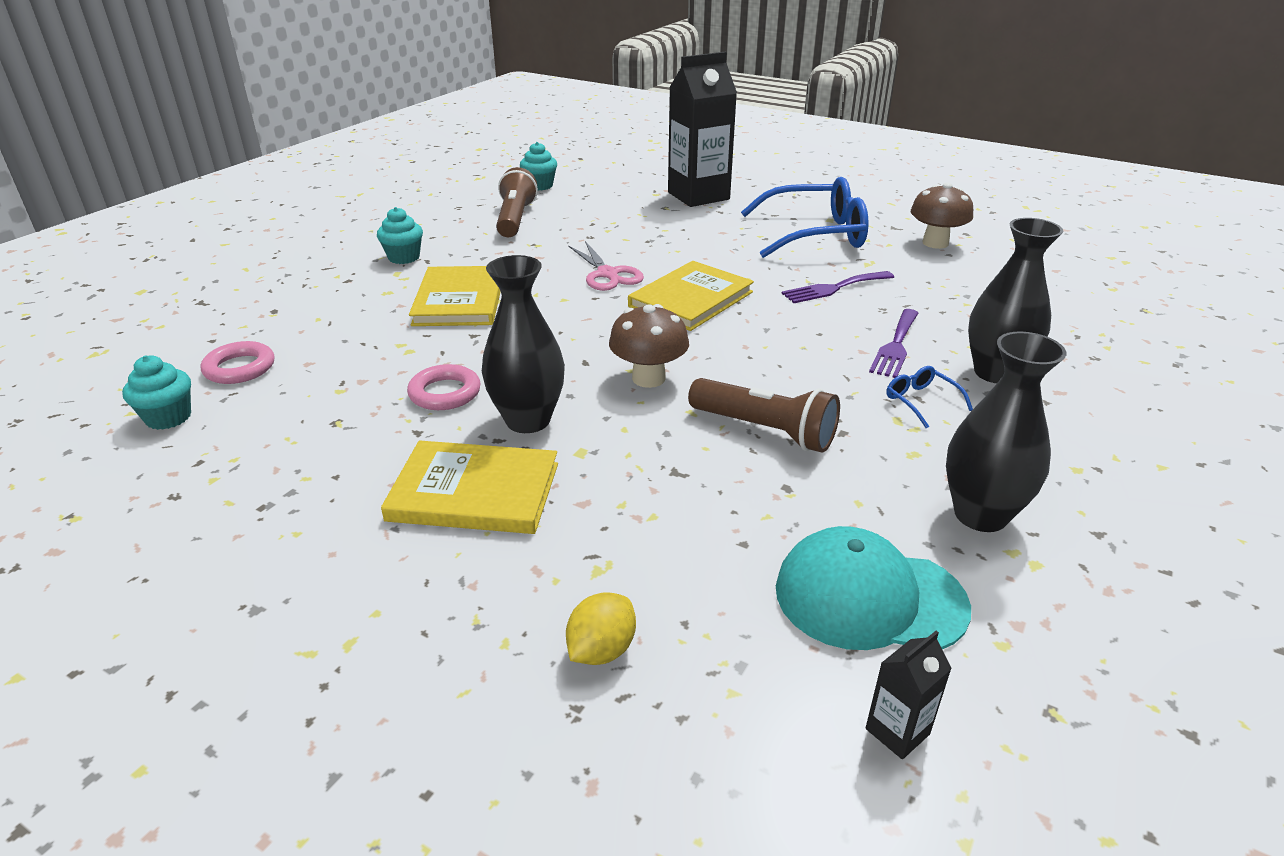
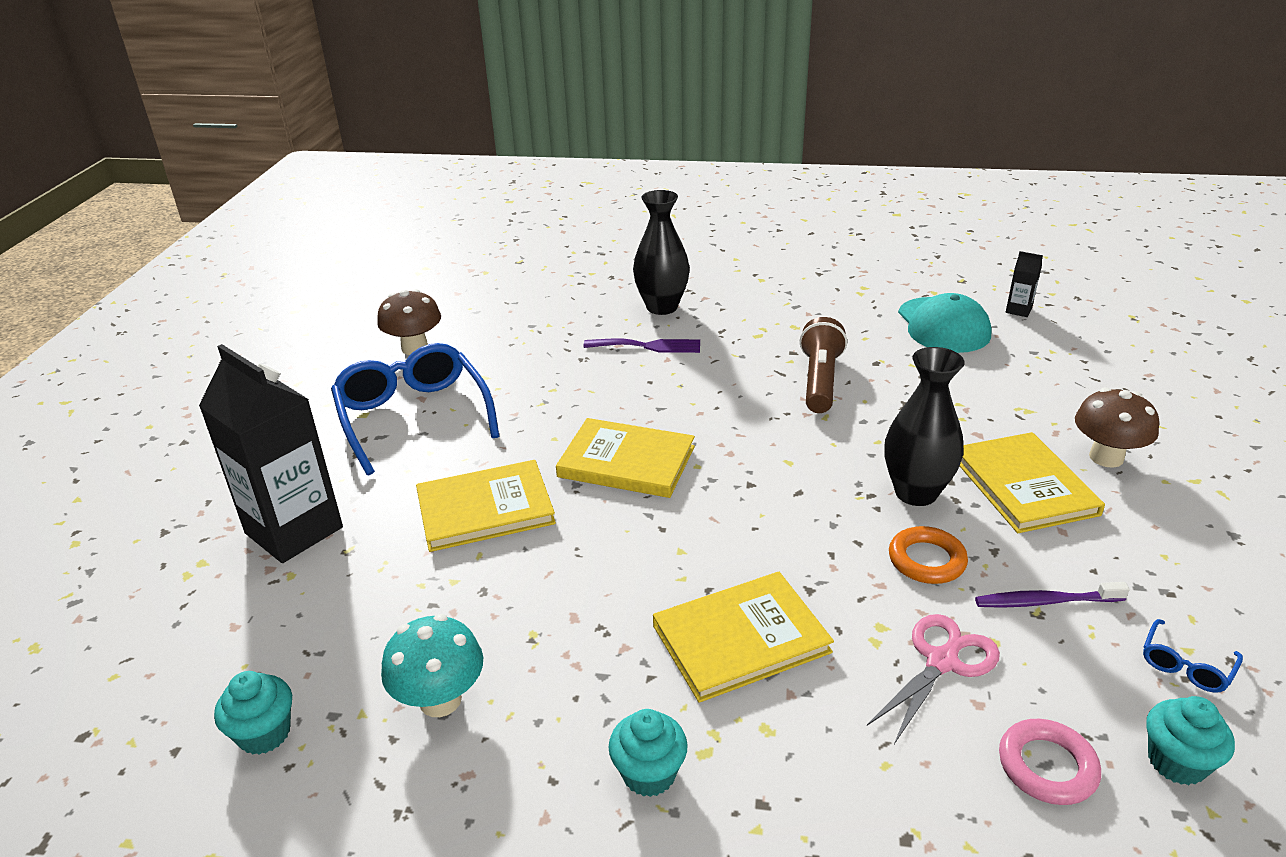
camera: 110 degrees left, 0 degrees up
pink ring [407,364,481,410] -> orange ring [889,526,968,584]
brown flashlight [496,167,538,237] -> turquoise mushroom [381,614,483,717]
yellow lemon [566,592,636,665] -> none
pink scissors [568,241,644,291] -> pink scissors moved to [867,614,1000,744]
brown mushroom [609,304,689,388] -> brown mushroom moved to [1075,387,1159,468]
purple fork [781,271,894,303] -> none
blue glasses [886,366,973,428] -> blue glasses moved to [1143,619,1243,693]
black vase [946,331,1066,532] -> none
none -> yellow book [416,460,556,552]
none -> purple toothbrush [975,582,1130,608]

